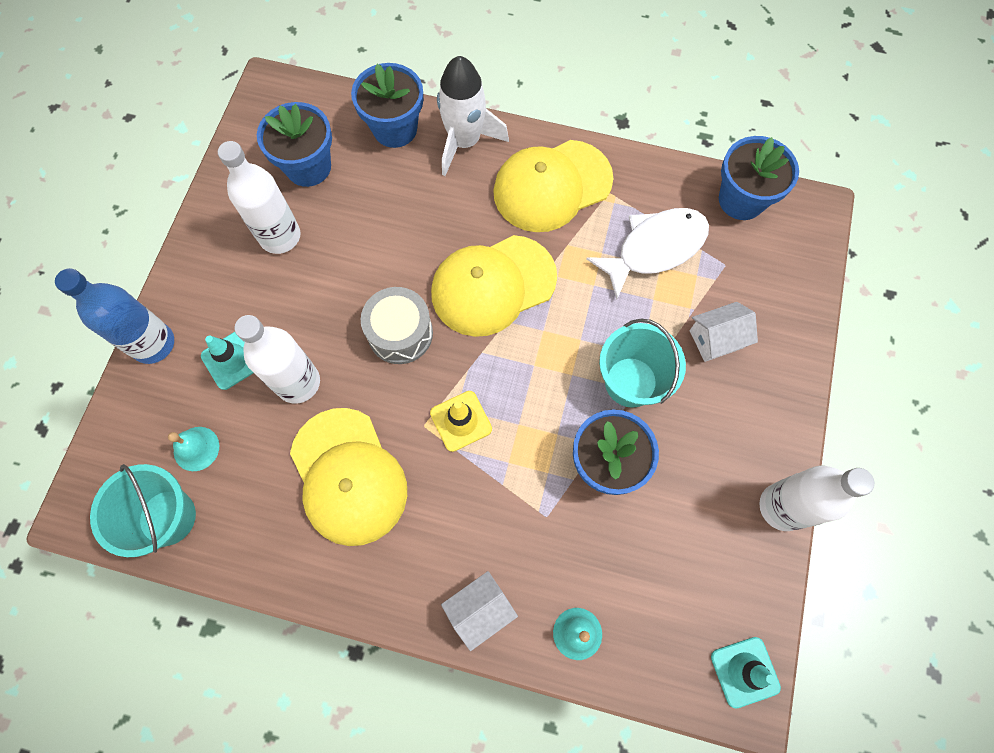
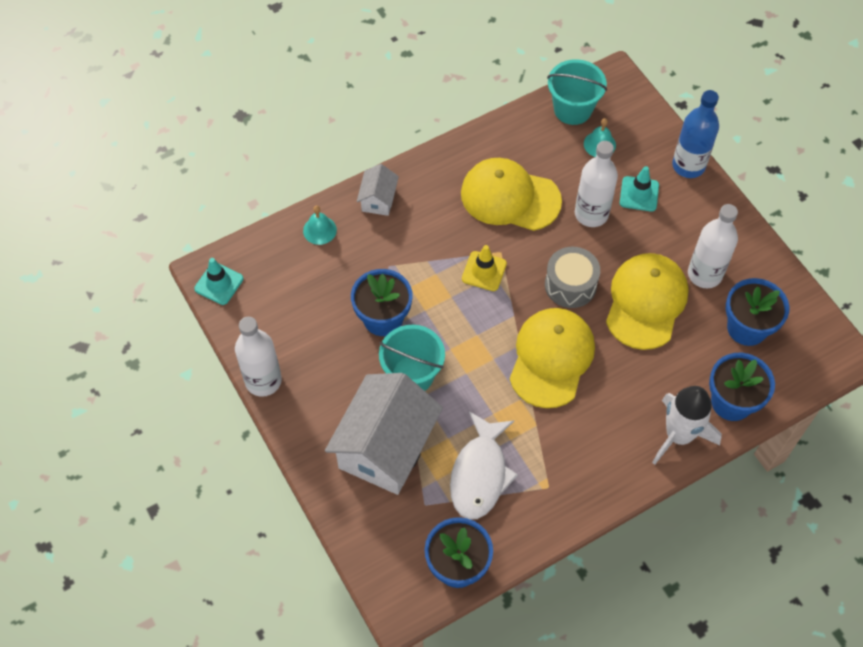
camera: 135 degrees right, 10 degrees down
yellow cap [493,140,613,232] -> yellow cap moved to [606,253,689,350]
white house [690,302,758,362] -> white house [325,373,443,495], size x2.16

